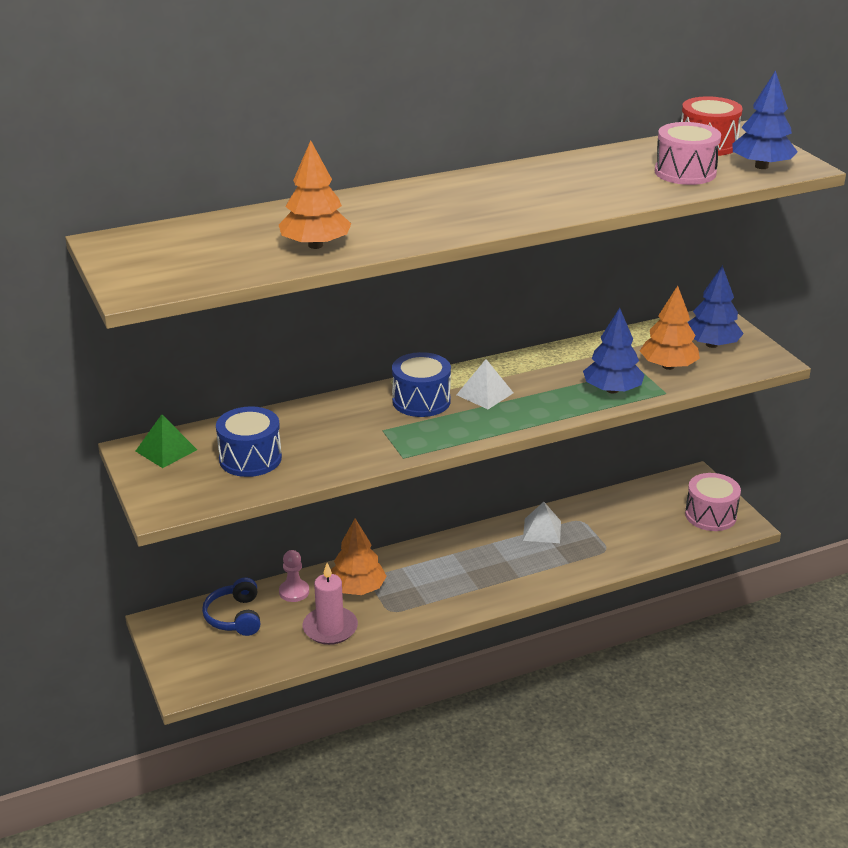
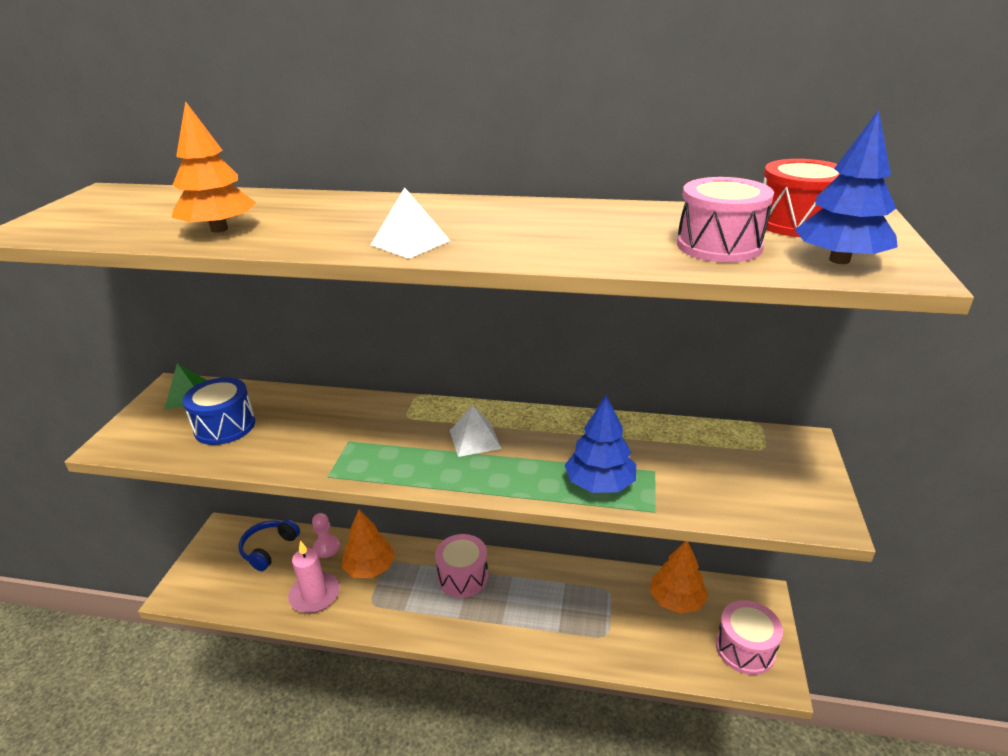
camera: 35 degrees right, 0 degrees up
blue drum [392,352,451,417] -> none
white pyramid [523,502,561,543] -> white pyramid moved to [371,187,450,259]
orange tree [640,286,700,370] -> orange tree moved to [650,541,708,614]
blue tree [687,265,744,348] -> none
none -> pink drum [435,534,488,598]

